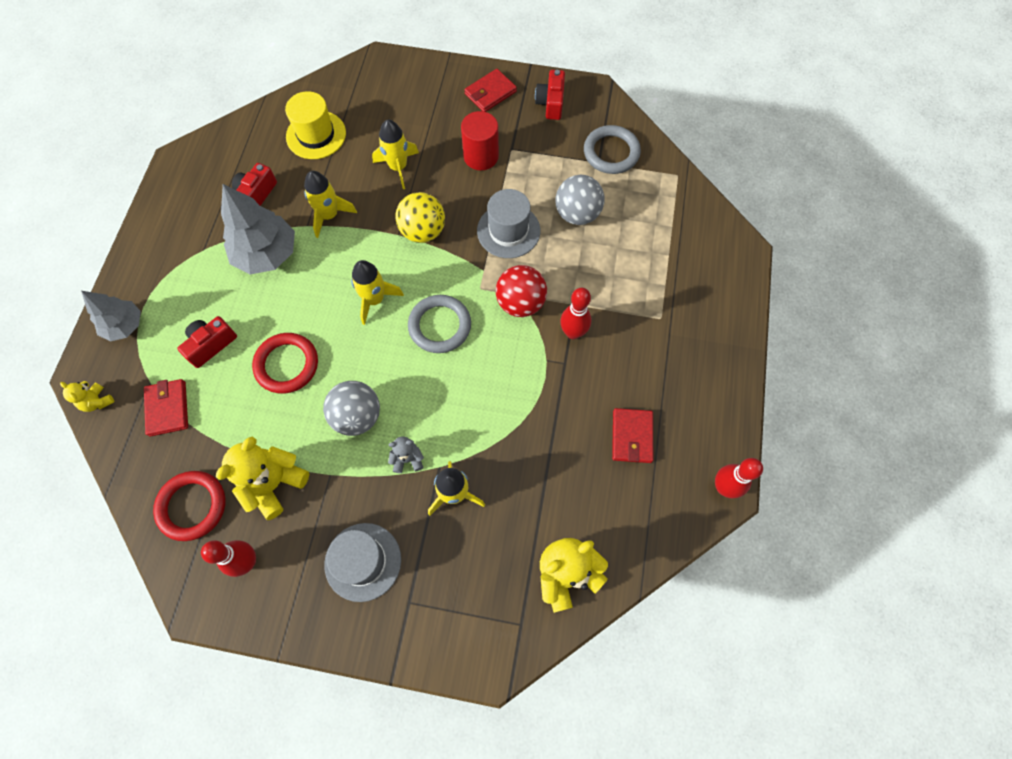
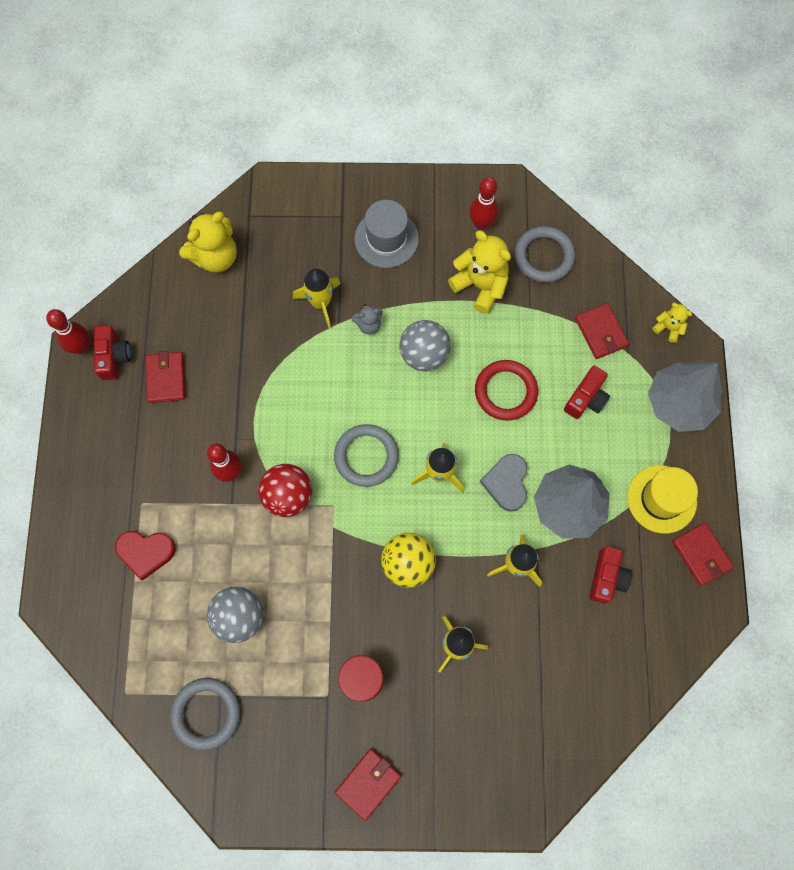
camera: 170 degrees right, 5 degrees up
grey tree [81,291,141,341] -> grey tree [648,360,723,432], size x1.59
red ring [153,471,226,541] -> grey ring [515,226,575,283]
yellow teddy bear [216,436,309,520] -> yellow teddy bear turned 75 degrees counterclockwise [448,230,511,314]
yellow hat [285,91,346,159] -> yellow hat moved to [627,465,698,534]
grey hat [477,189,540,258] -> none
red camera [535,70,565,120] -> red camera moved to [94,325,131,380]
none -> red heart [115,531,176,581]
none -> grey heart [480,454,528,512]
none -> red wallet [672,523,734,586]

